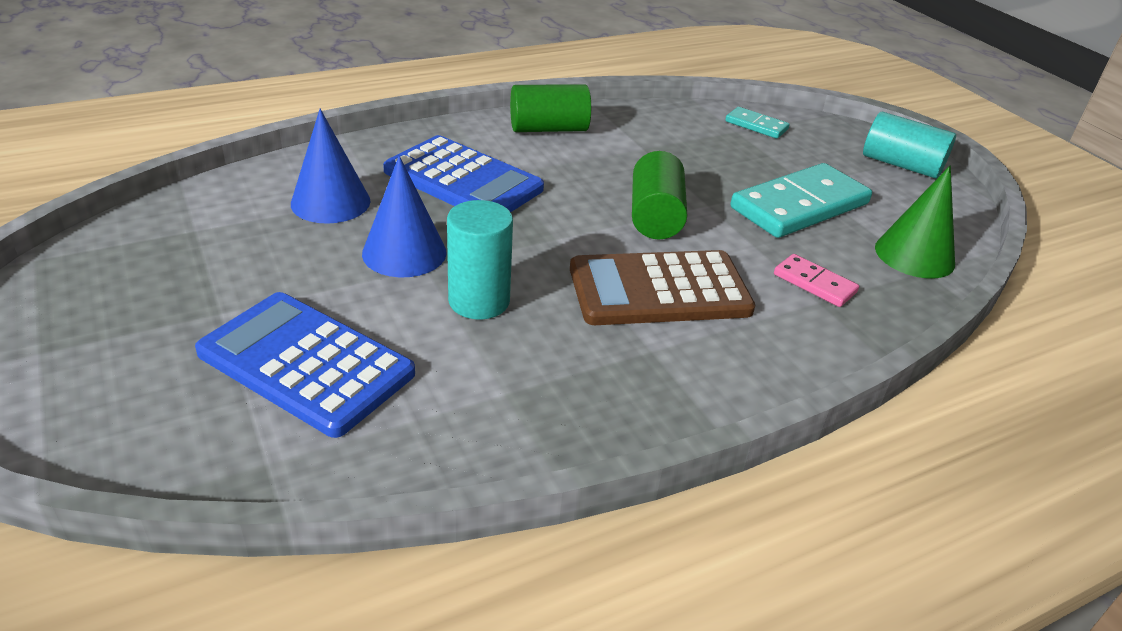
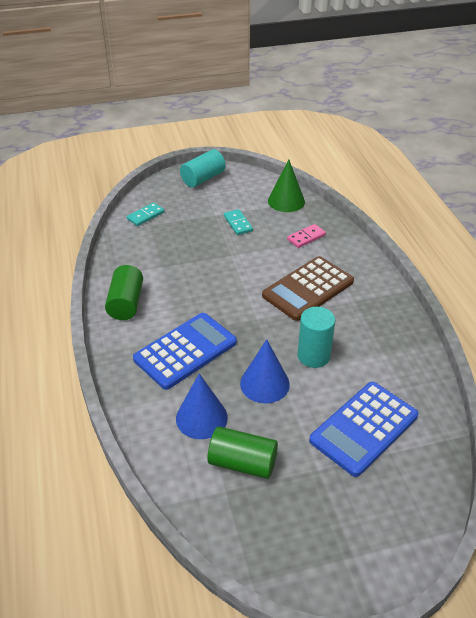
camera: 75 degrees left, 5 degrees up
brown calculator [570,250,755,325] -> brown calculator turned 45 degrees clockwise [262,256,354,321]
green cylinder [632,151,687,239] -> green cylinder moved to [207,426,278,479]
turquoise domino [730,163,872,238] -> turquoise domino [224,209,253,235], size x0.49

